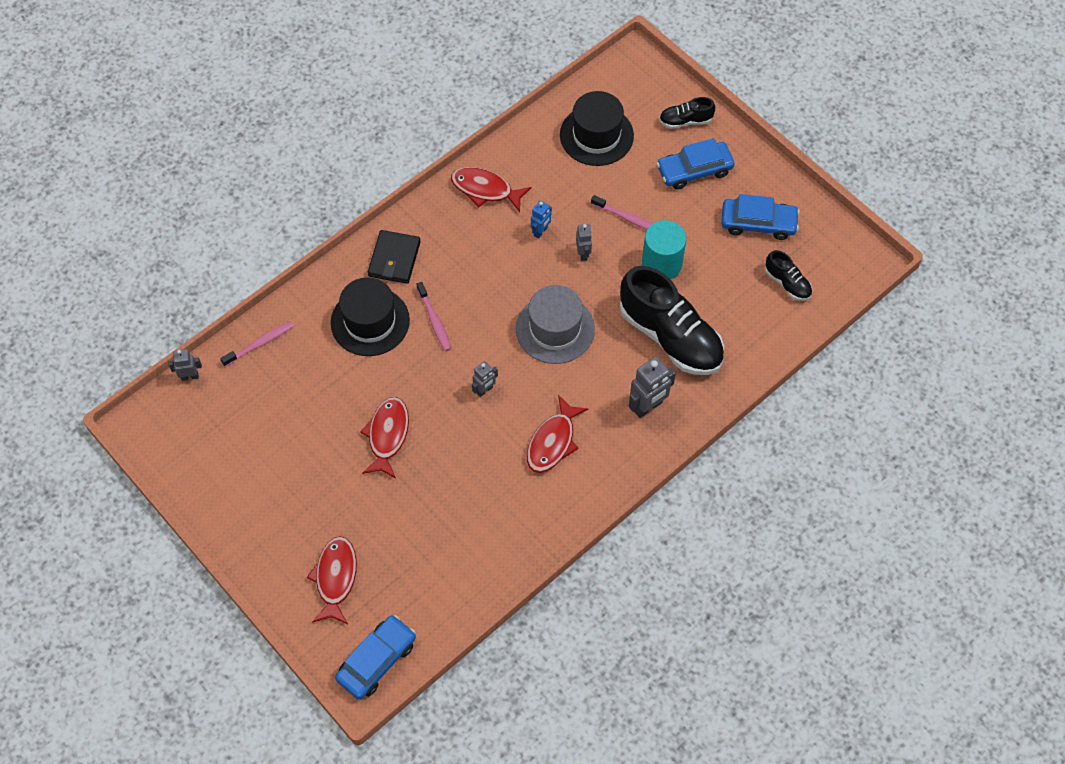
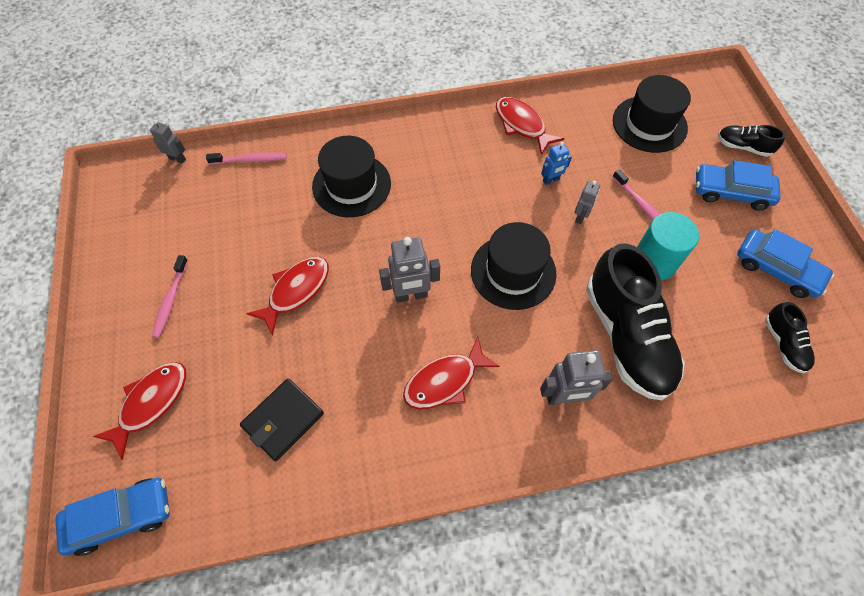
camera: 30 degrees right, 0 degrees up
black wallet [368,230,421,284] -> black wallet moved to [240,378,324,461]
pink toothbrush [417,282,451,351] -> pink toothbrush moved to [152,255,188,338]
grey robot [472,361,498,397] -> grey robot [379,237,440,303], size x1.71
grey hat [516,285,595,364] -> black hat [471,222,557,310]

